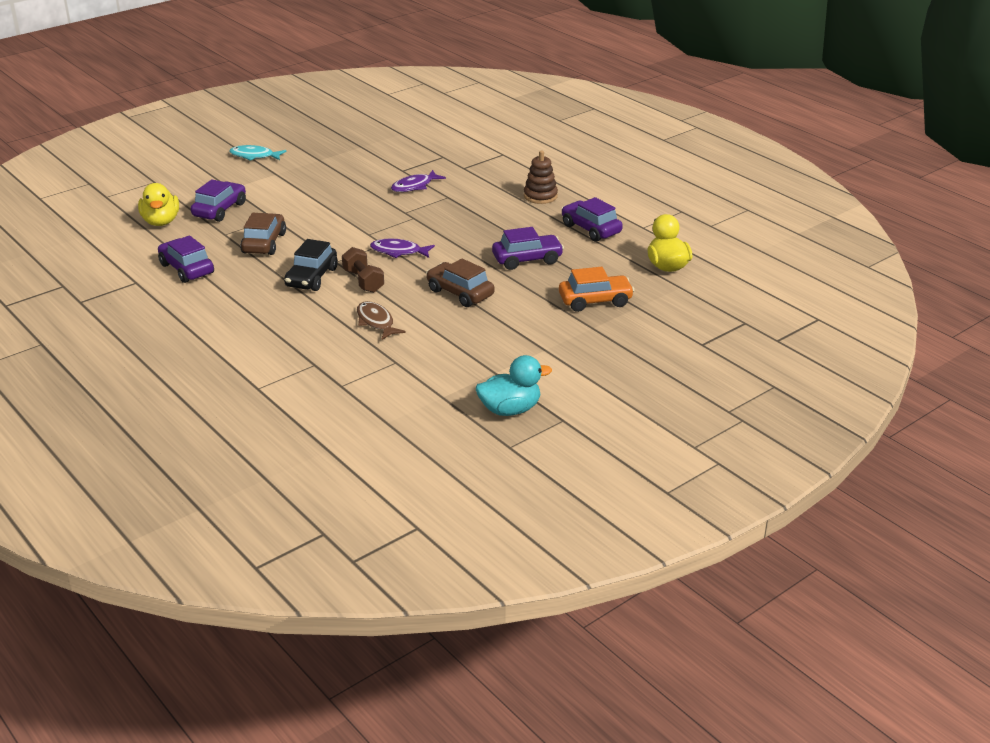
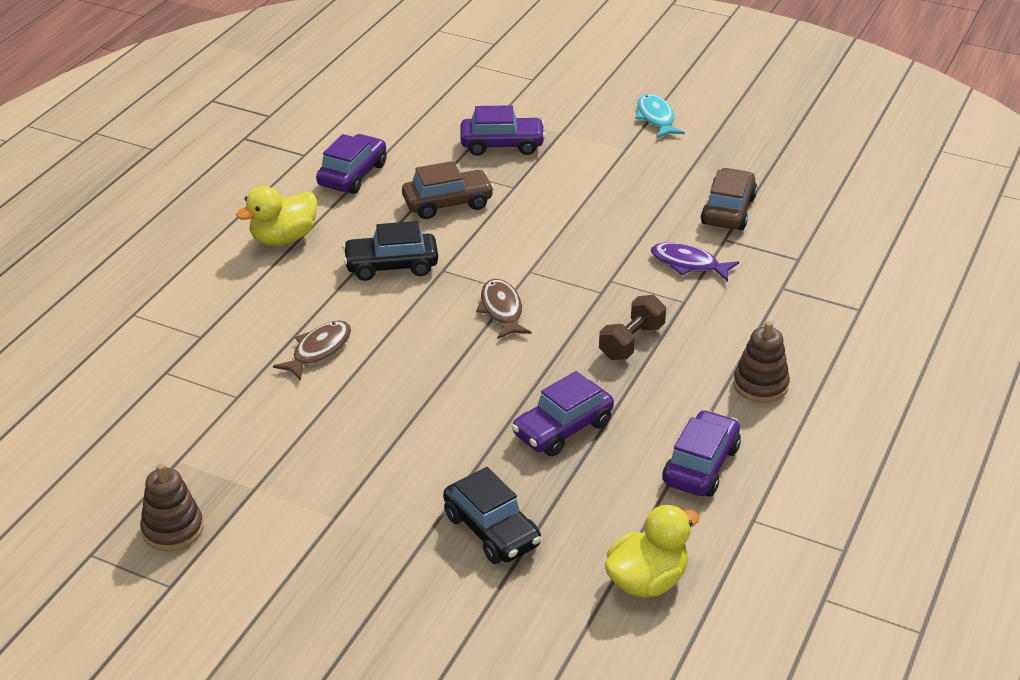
camera: 65 degrees right, 5 degrees up
yellow duck [138,183,179,226] -> yellow duck moved to [236,186,317,245]
brown dumbbell [342,247,384,293] -> brown dumbbell moved to [599,295,666,360]
purple fish [370,239,435,258] -> brown fish [476,279,531,339]
brown car [426,258,495,307] -> brown car moved to [701,168,757,231]
turquoise duck [476,355,552,416] -> brown stacking toy [140,463,203,551]
purple car [492,227,564,270] -> purple car turned 90 degrees clockwise [511,371,614,456]
orange car [559,267,635,312] -> black car [443,467,542,564]

